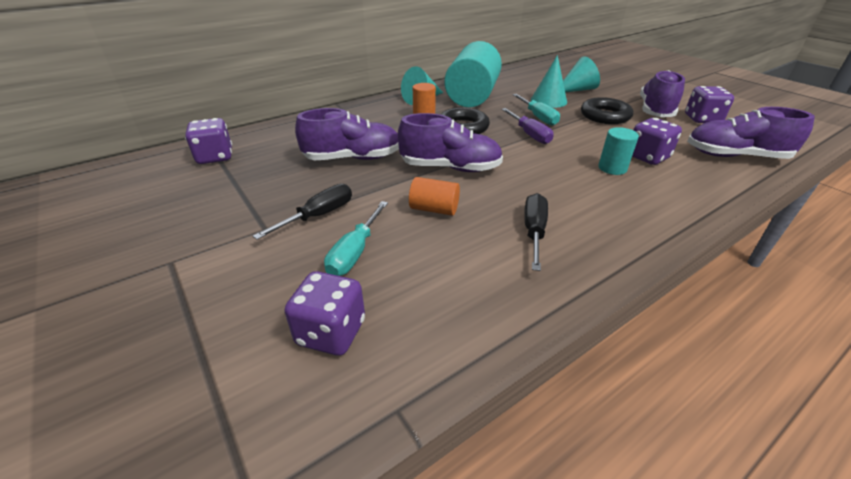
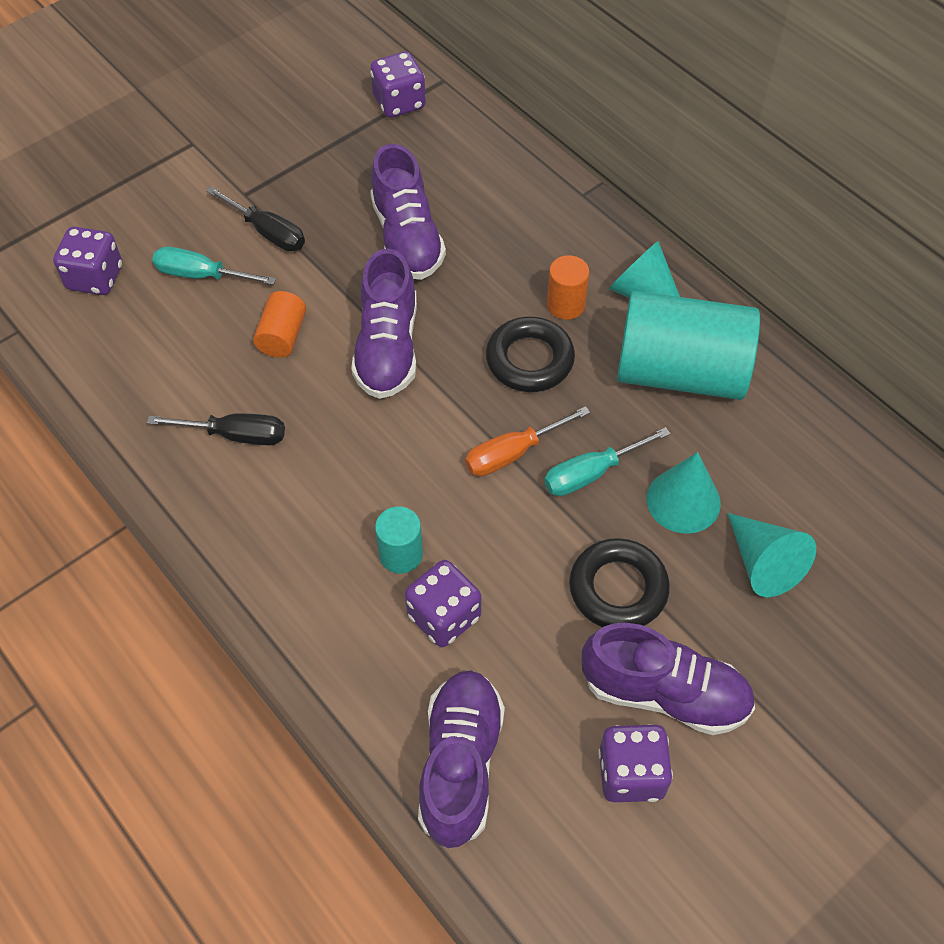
camera: 85 degrees right, 20 degrees up
purple screwdriver [502,108,553,144] -> orange screwdriver [465,406,590,476]

